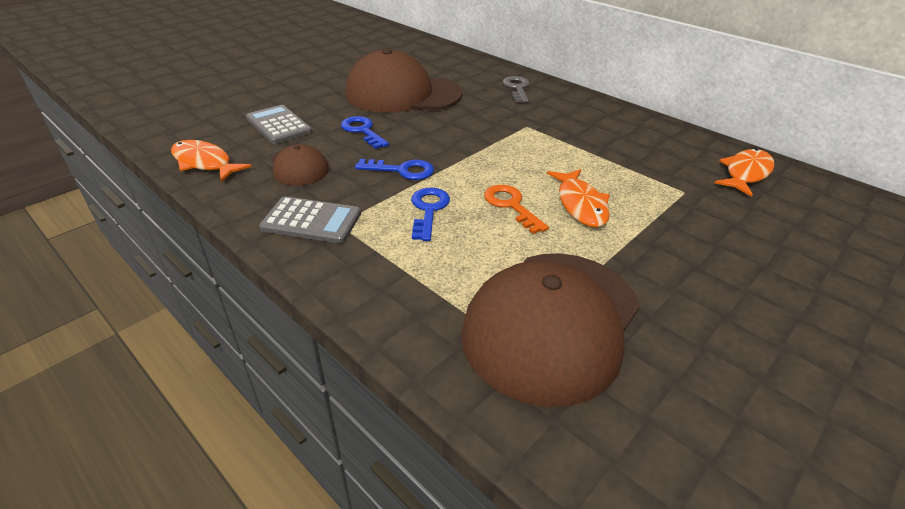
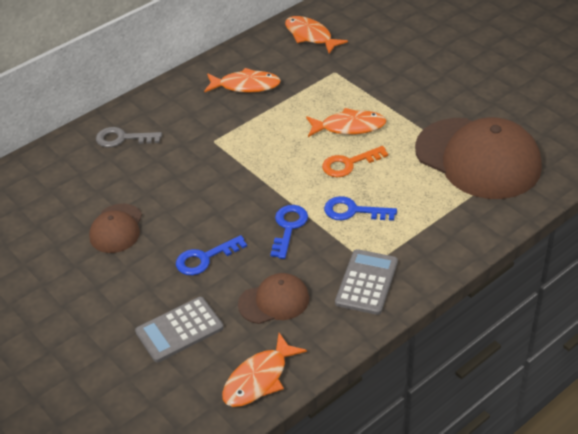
camera: 80 degrees left, 5 degrees up
brown cap [345,48,463,113] -> brown cap [89,204,142,253], size x0.49
none -> orange fish [204,68,281,93]

